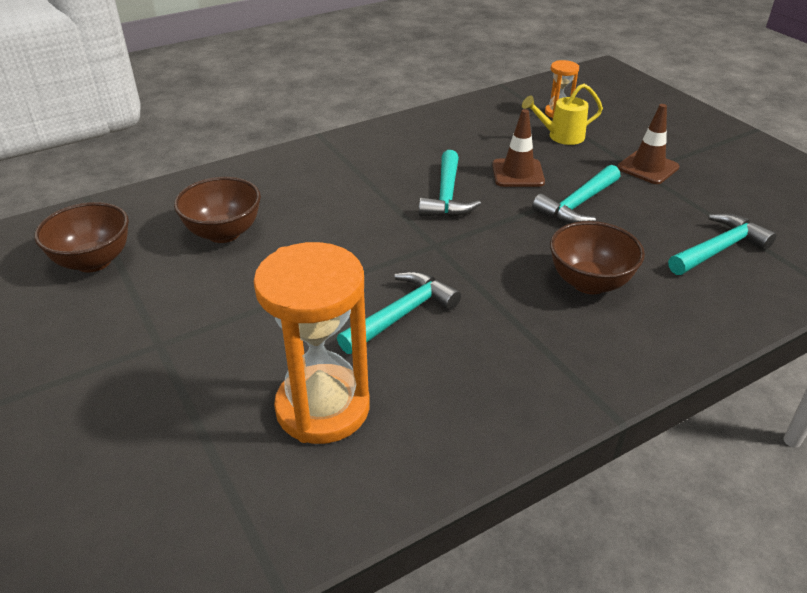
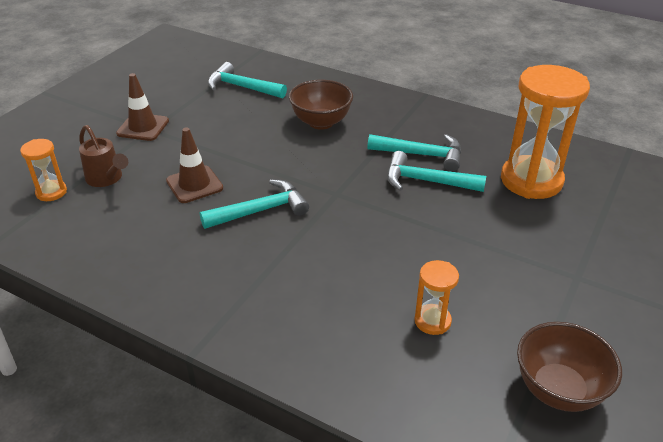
camera: 120 degrees left, 0 degrees up
brown bowl [174,177,261,243] -> orange hourglass [414,260,459,335]
yellow watering can [522,84,603,145] -> brown watering can [79,125,128,187]
turquoise hammer [532,165,620,224] -> turquoise hammer moved to [367,134,461,172]

